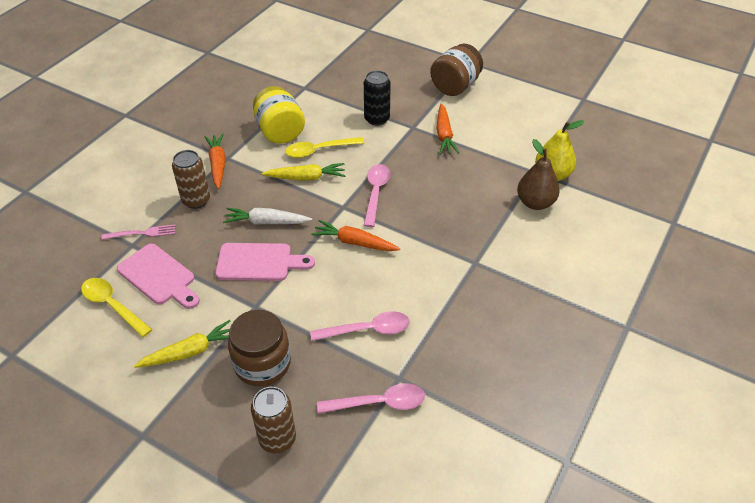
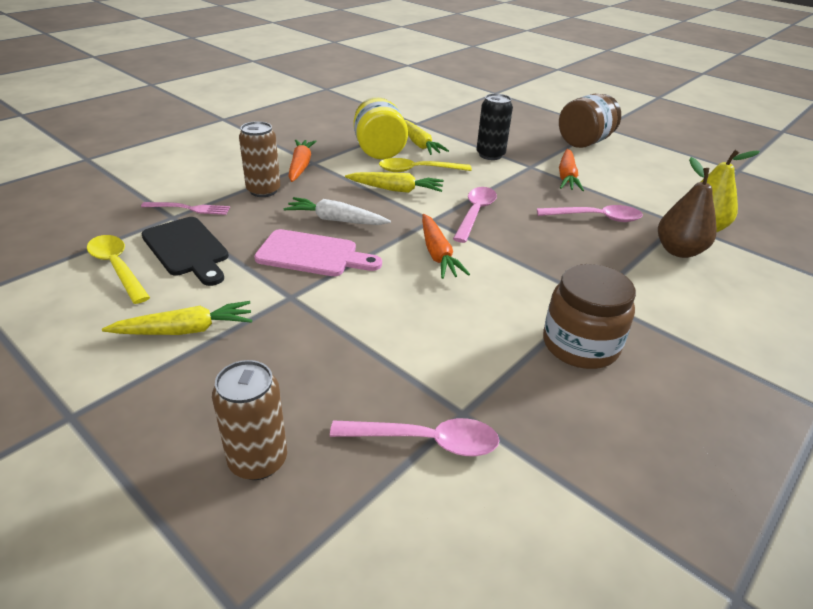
camera: 10 degrees right, 10 degrees down
pink cutting board [117,244,200,309] -> black cutting board [141,217,229,286]
brown jar [228,310,291,386] -> brown jar moved to [543,264,636,369]
pink spoon [310,311,410,341] -> pink spoon moved to [537,205,643,222]
orange carrot [311,220,400,251] -> orange carrot turned 135 degrees counterclockwise [422,214,470,279]
none -> yellow carrot [405,120,449,155]

